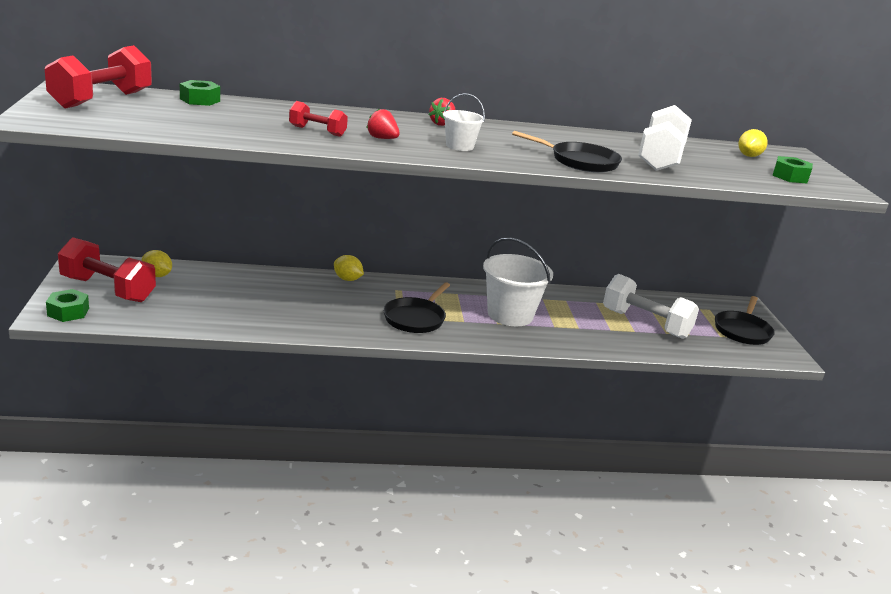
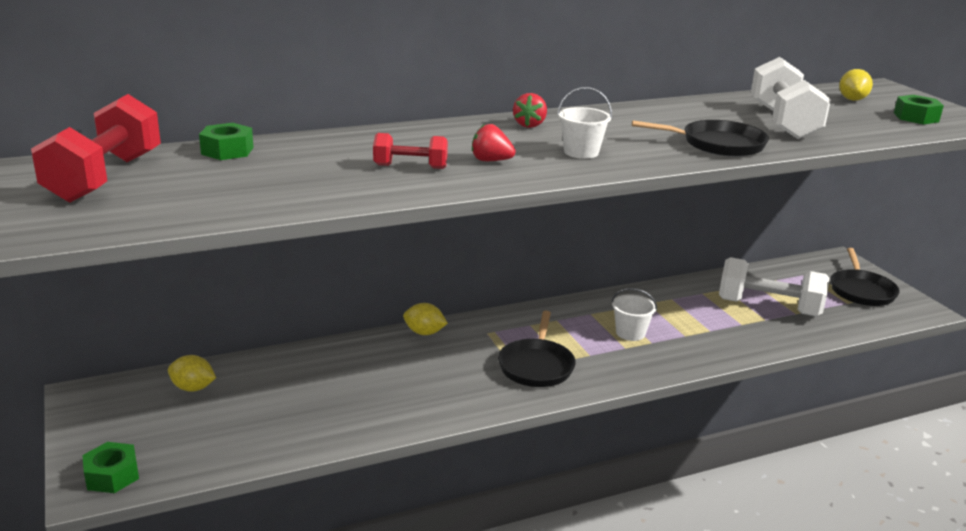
camera: 15 degrees left, 0 degrees up
red dumbbell [58,238,156,302] -> none
white bucket [483,237,553,326] -> white bucket [611,288,657,341], size x0.53

